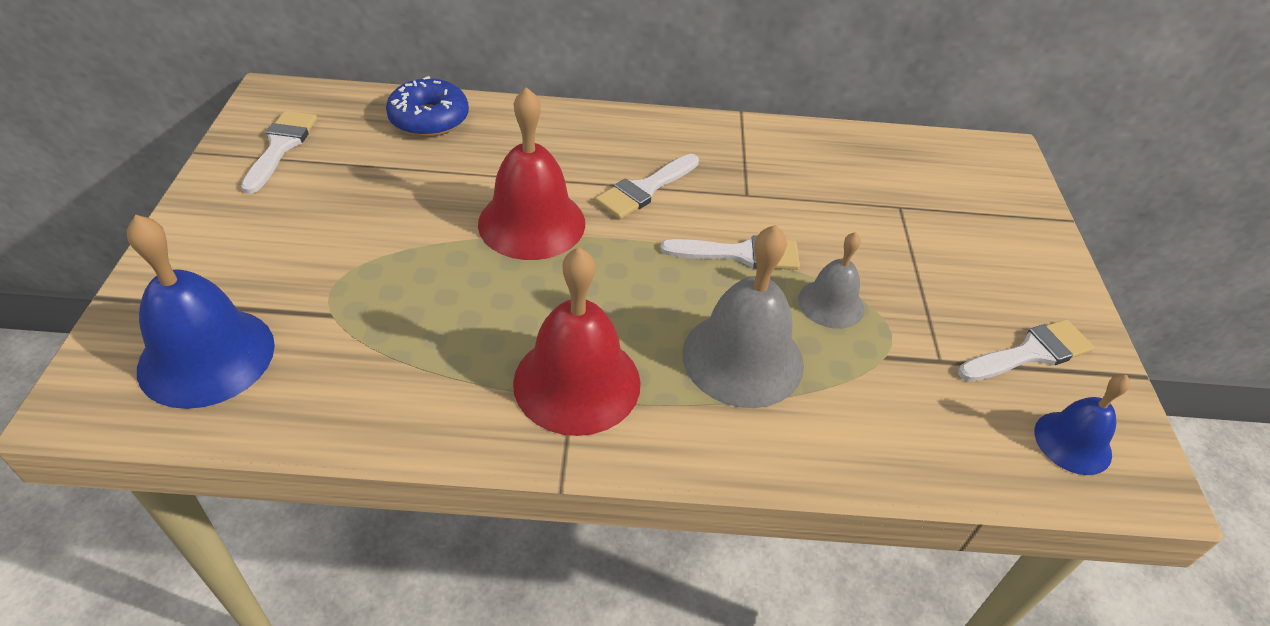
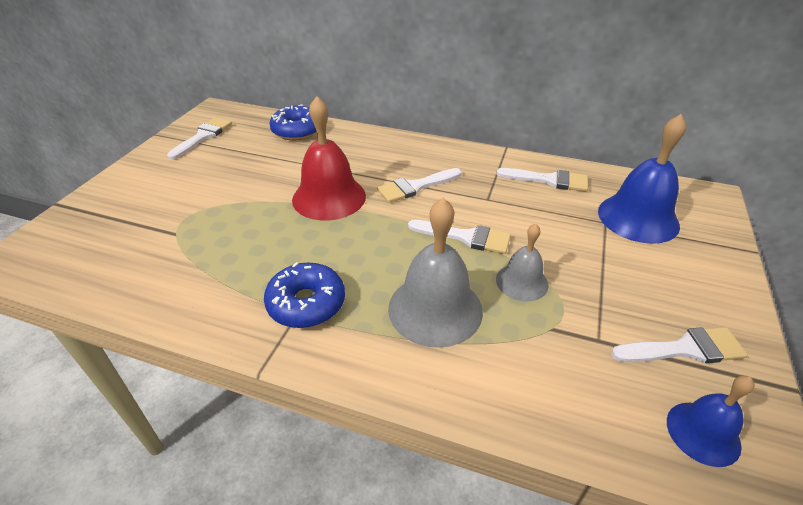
camera: 20 degrees right, 5 degrees down
blue bell [127,215,275,409] -> blue bell moved to [598,114,686,244]
red bell [513,247,641,436] -> blue donut [264,262,345,328]
none -> white brush [497,168,588,191]

